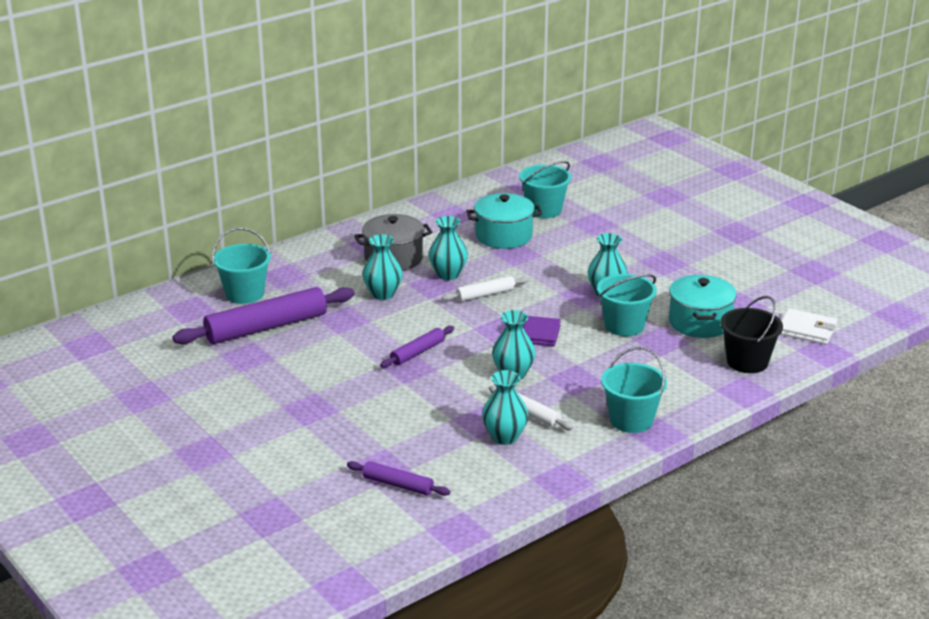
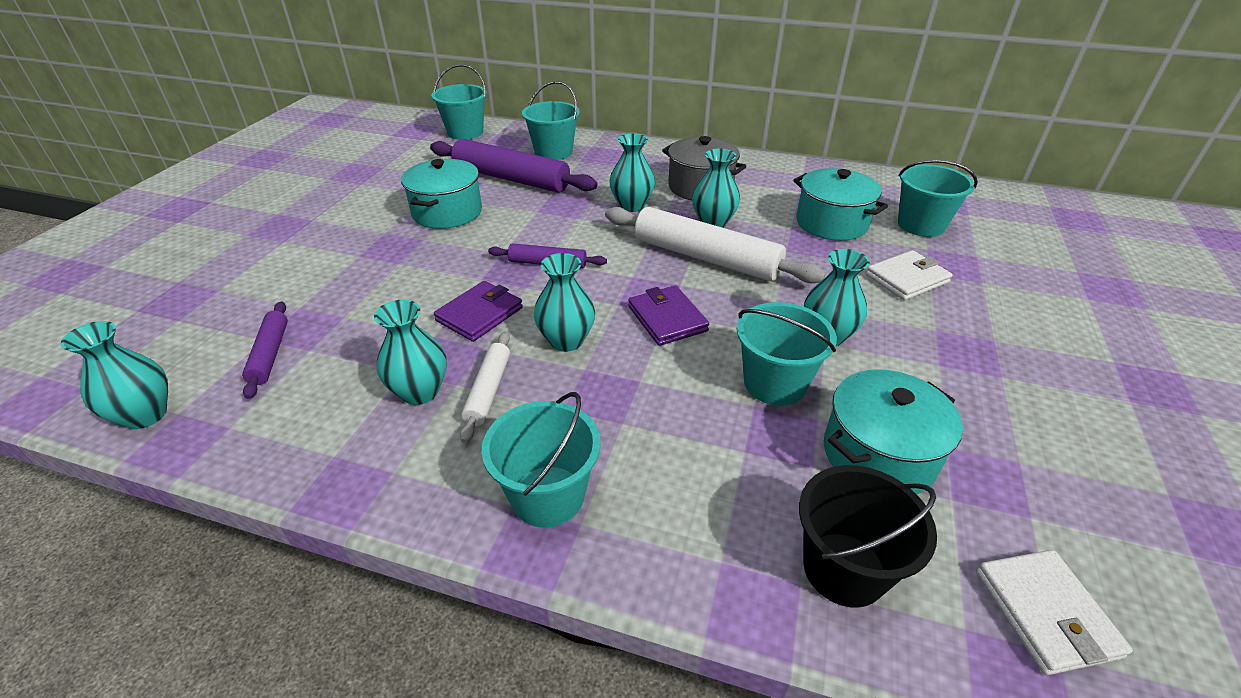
camera: 55 degrees right, 10 degrees up
white rolling pin [442,276,529,302] -> white rolling pin [605,207,826,283], size x1.96
none -> turquoise vase [60,321,168,429]
none -> turquoise pot [401,159,482,229]
none -> turquoise bucket [431,64,487,140]
none -> purple wallet [434,281,523,342]
none -> white wallet [866,250,953,300]

